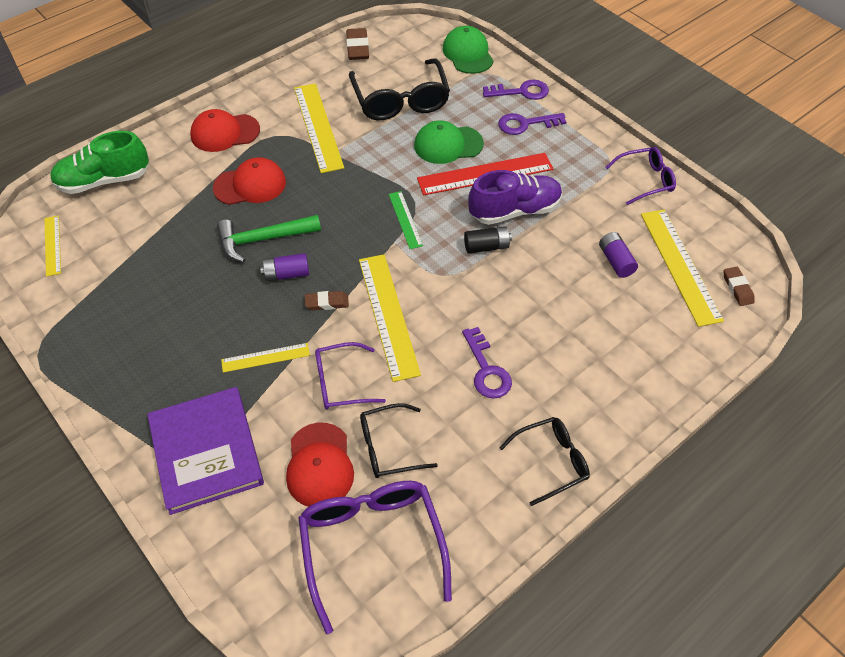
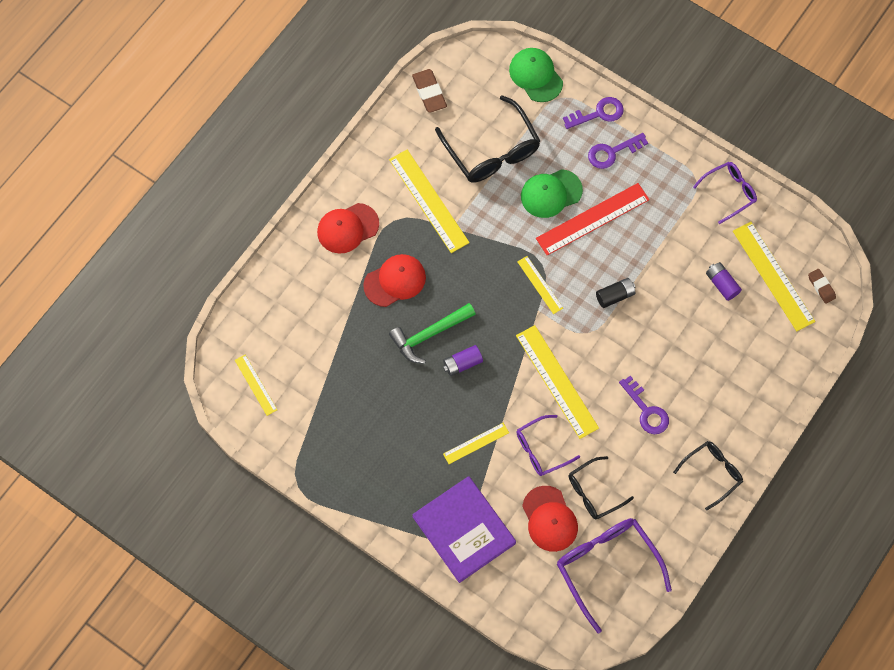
camera: 15 degrees left, 15 degrees up
green shoe [50,131,149,194] -> none
brown eraser [305,291,349,310] -> none
green ruler [389,191,423,249] -> yellow ruler [517,256,563,314]
purple shoe [468,170,562,225] -> none

